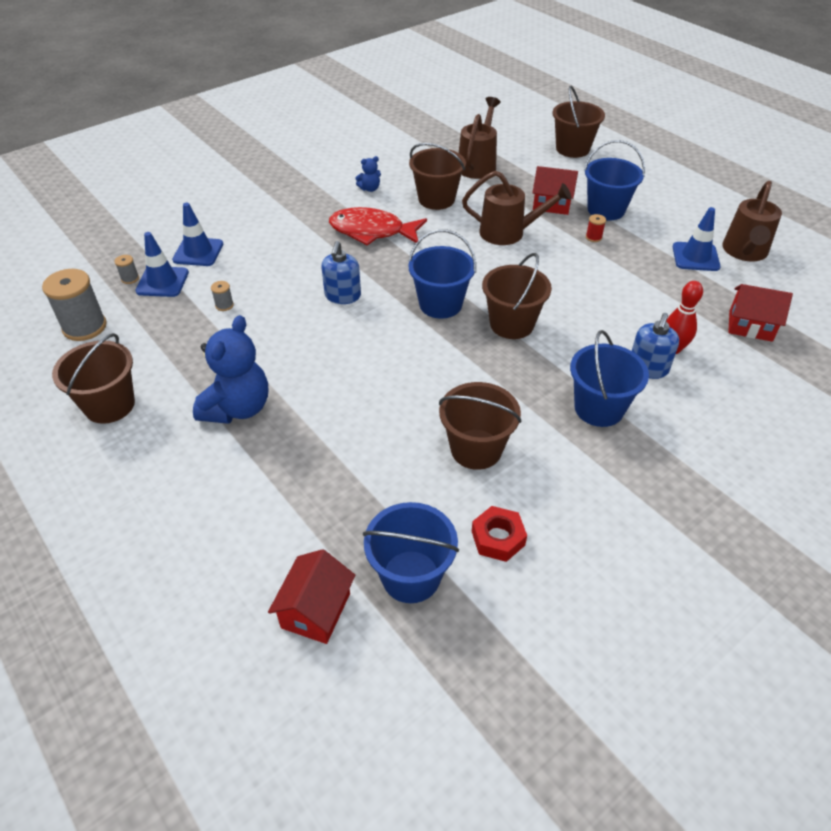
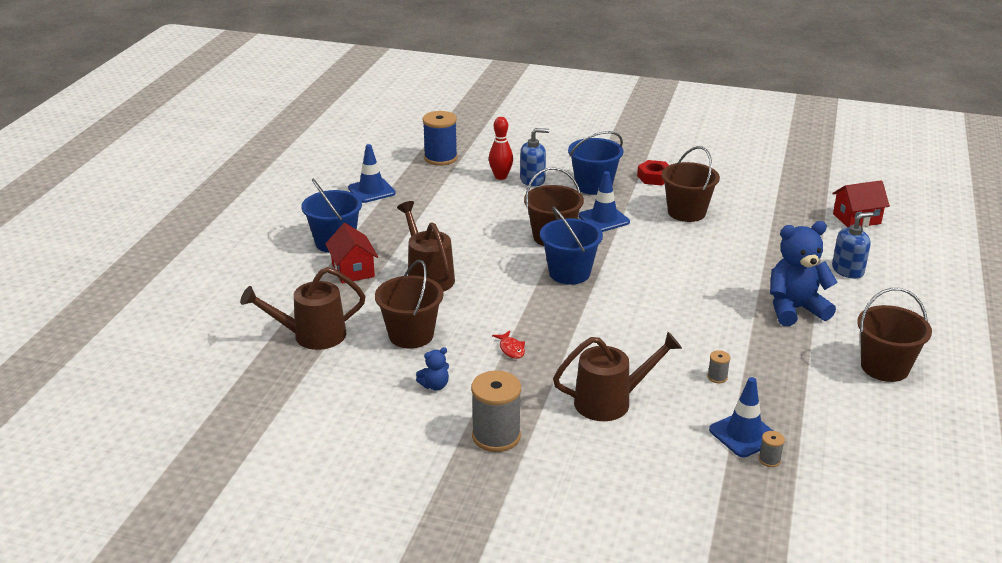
camera: 125 degrees left, 15 degrees down
grey spool [42,269,107,341] -> grey spool moved to [471,371,521,452]
blue traffic cone [172,203,223,266] -> blue traffic cone moved to [579,171,630,232]
blue soap dispenser [321,241,361,304] -> blue soap dispenser moved to [832,212,874,279]
red fish [329,207,427,246] -> red fish [492,331,525,359], size x0.41
blue teddy bear [355,156,381,192] -> blue teddy bear turned 120 degrees clockwise [416,347,449,390]
blue bucket [363,502,459,603] -> none
red nut [472,506,527,562] -> red nut moved to [637,160,669,186]
brown bucket [552,86,605,158] -> none
red spool [586,214,606,242] -> none
brown watering can [722,181,782,261] -> brown watering can moved to [553,332,682,421]
red house [728,284,793,342] -> blue spool [423,111,458,166]

